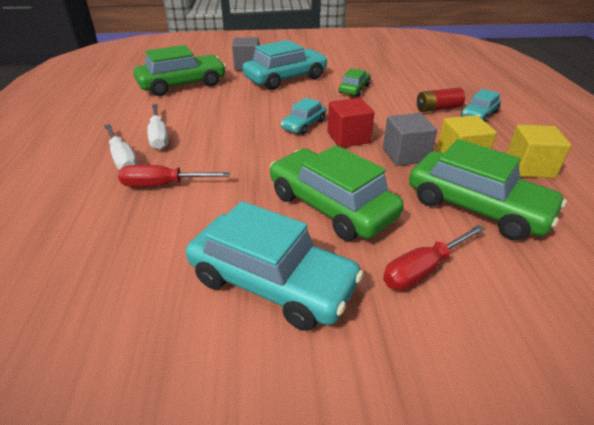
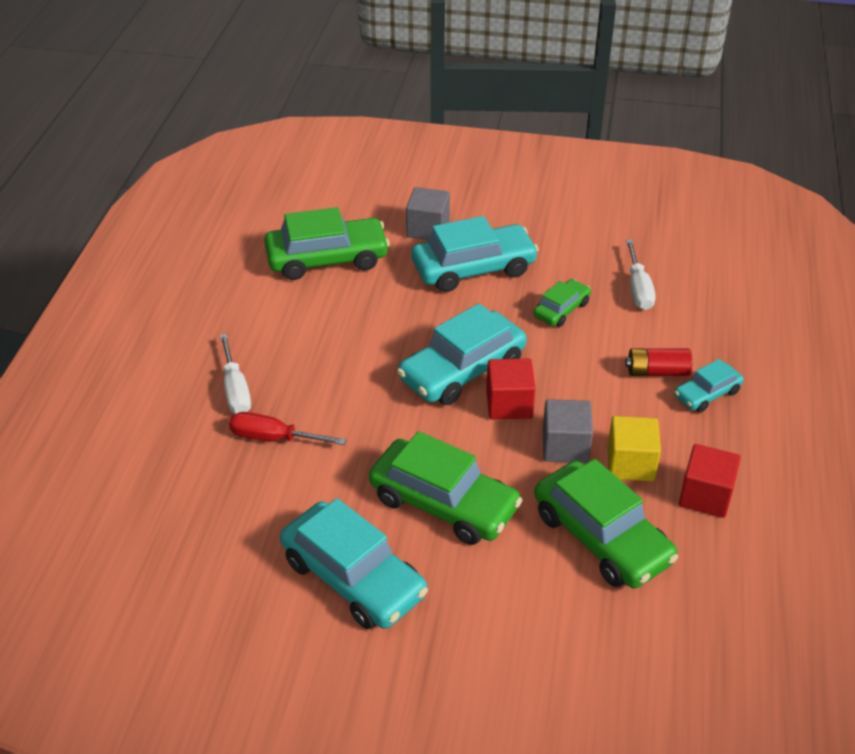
camera: 15 degrees right, 5 degrees up
white screwdriver [147,104,168,150] -> white screwdriver moved to [626,240,656,310]
green car [270,145,403,241] -> green car turned 150 degrees clockwise [369,431,522,545]
turquoise car [280,98,326,135] -> turquoise car [397,303,527,405], size x1.89
red screwdriver [383,225,485,291] -> none
yellow cube [506,125,571,178] -> red cube [679,444,741,518]

